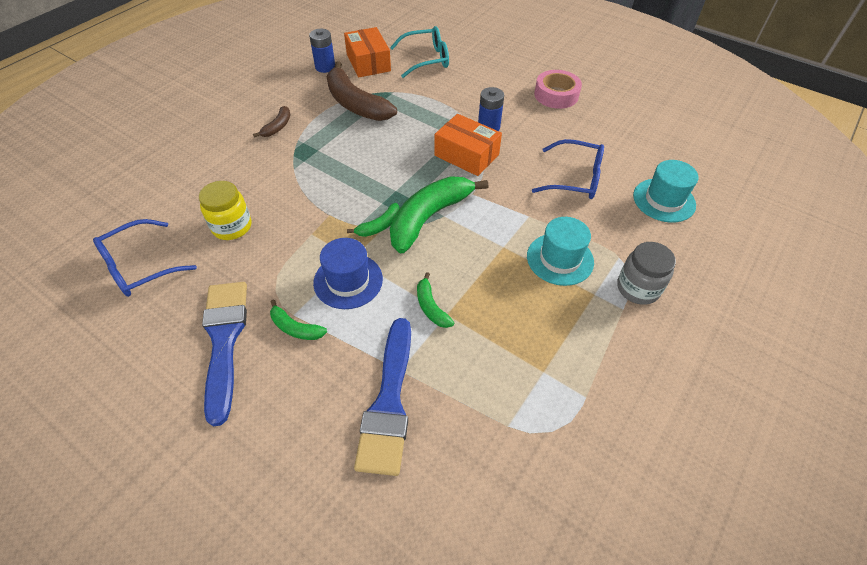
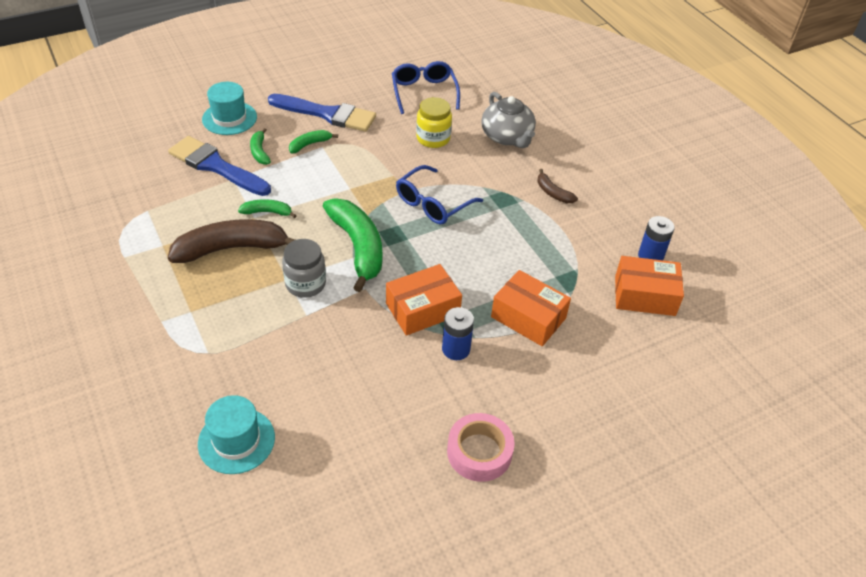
camera: 115 degrees right, 5 degrees down
blue hat [313,238,383,309] -> none
brown banana [327,61,397,121] -> brown banana moved to [168,219,295,263]
green banana [347,203,400,237] -> green banana moved to [250,128,271,165]
turquoise glasses [390,26,449,78] -> none
turquoise hat [527,217,594,286] -> turquoise hat moved to [202,82,257,135]
blue glasses [532,139,604,199] -> blue glasses moved to [396,165,483,225]
grey jar [617,242,676,305] -> grey jar moved to [282,239,326,298]
none -> grey teapot [481,92,536,148]
none -> orange box [491,270,571,346]

